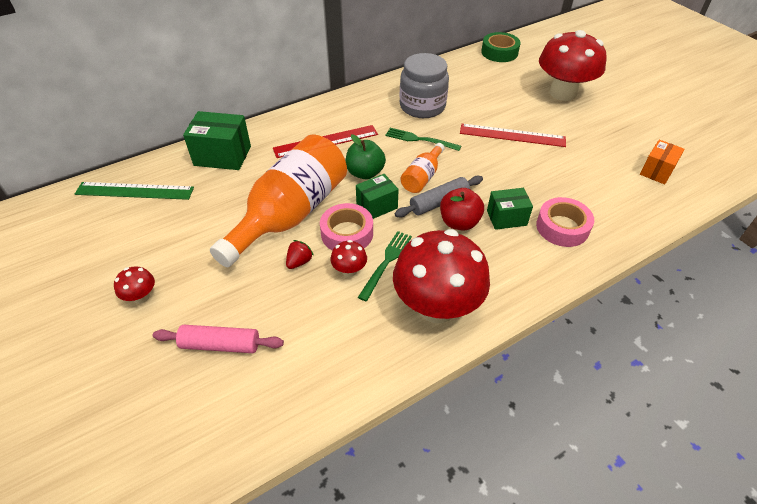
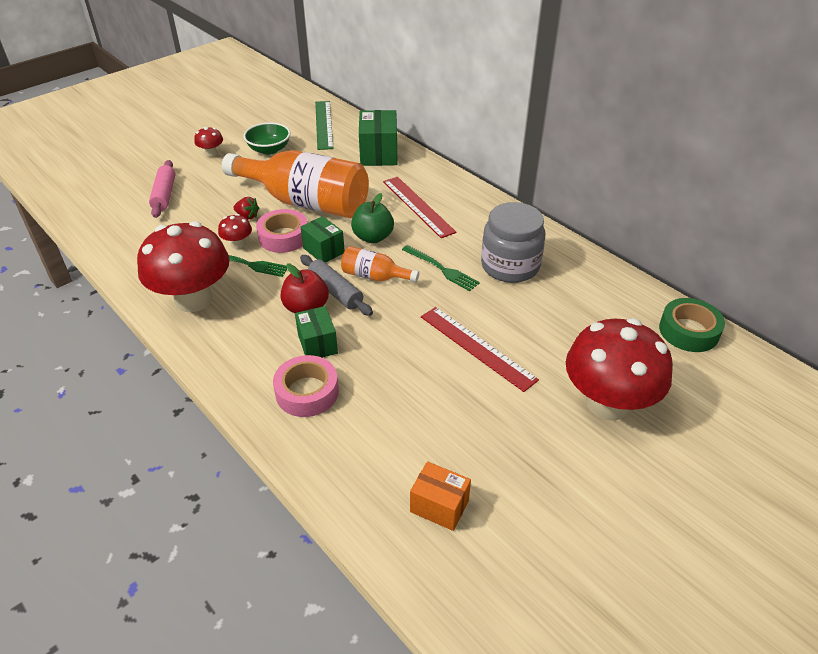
camera: 80 degrees right, 5 degrees down
green fork [385,128,461,151] -> green fork turned 120 degrees clockwise [402,245,480,291]
red ruler [460,124,566,147] -> red ruler turned 45 degrees counterclockwise [421,307,539,392]
none -> green bowl [243,122,291,155]

